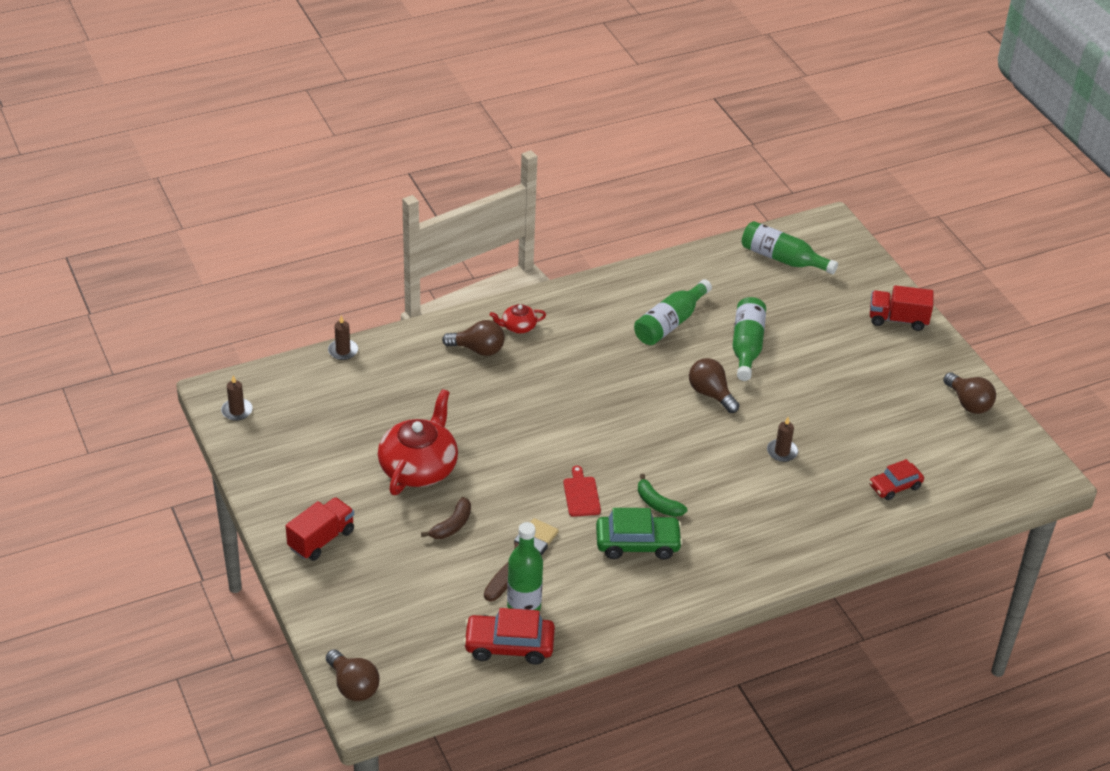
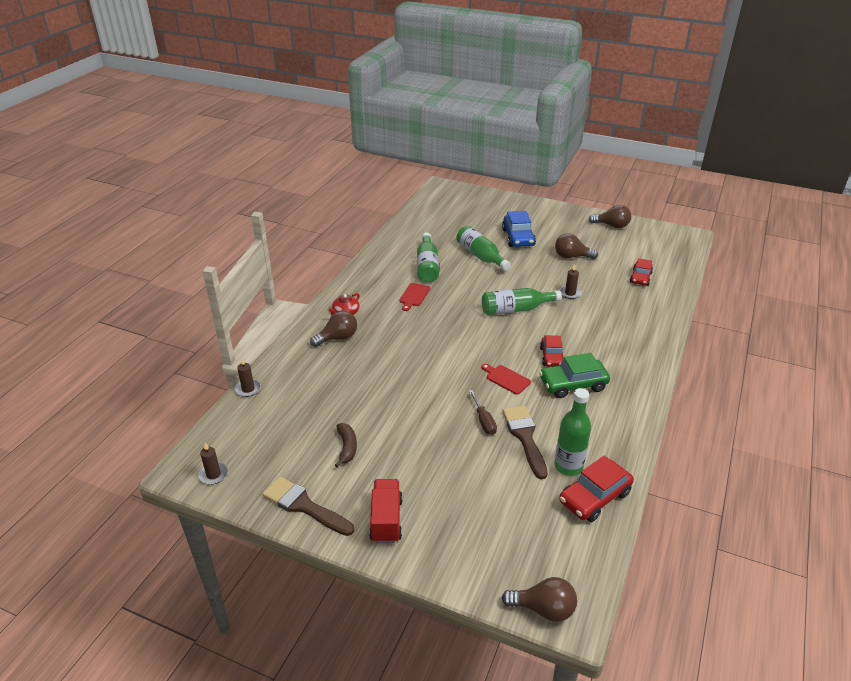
camera: 40 degrees left, 5 degrees down
red teapot [378,389,458,495] -> none
brown banana [421,497,471,539] -> brown banana moved to [335,423,357,468]
green car [596,508,683,560] -> green car turned 150 degrees counterclockwise [539,353,610,398]
green banana [638,474,687,517] -> red car [540,335,564,367]
brown light bulb [689,358,739,413] -> brown light bulb moved to [555,233,598,259]
green bottle [742,221,838,274] -> green bottle moved to [482,288,562,315]
red truck [870,285,933,331] -> none
none -> brown brush [262,477,354,536]
none -> red cutting board [399,283,430,311]
none -> brown screwdriver [469,390,497,435]
none -> blue car [502,211,536,247]

